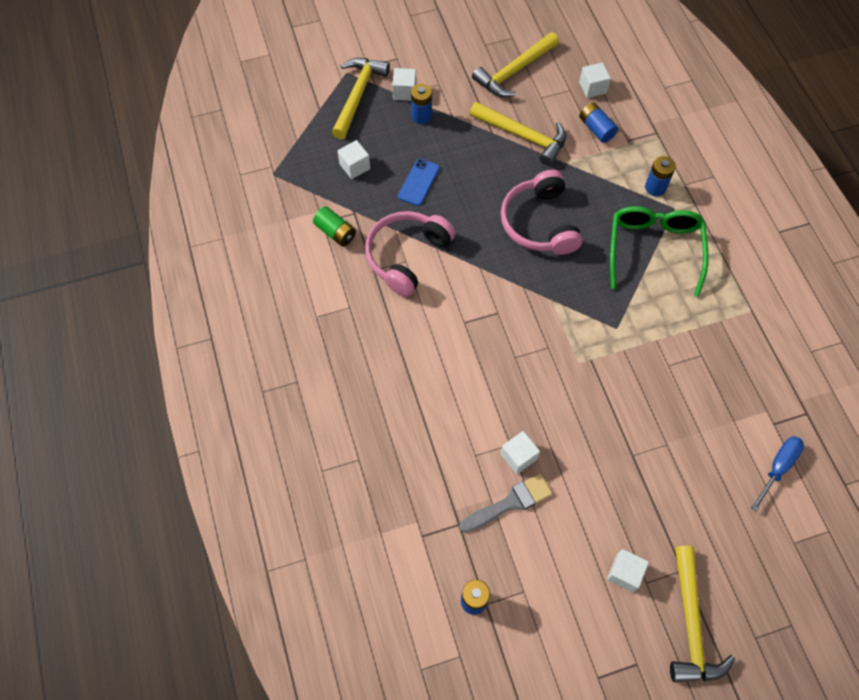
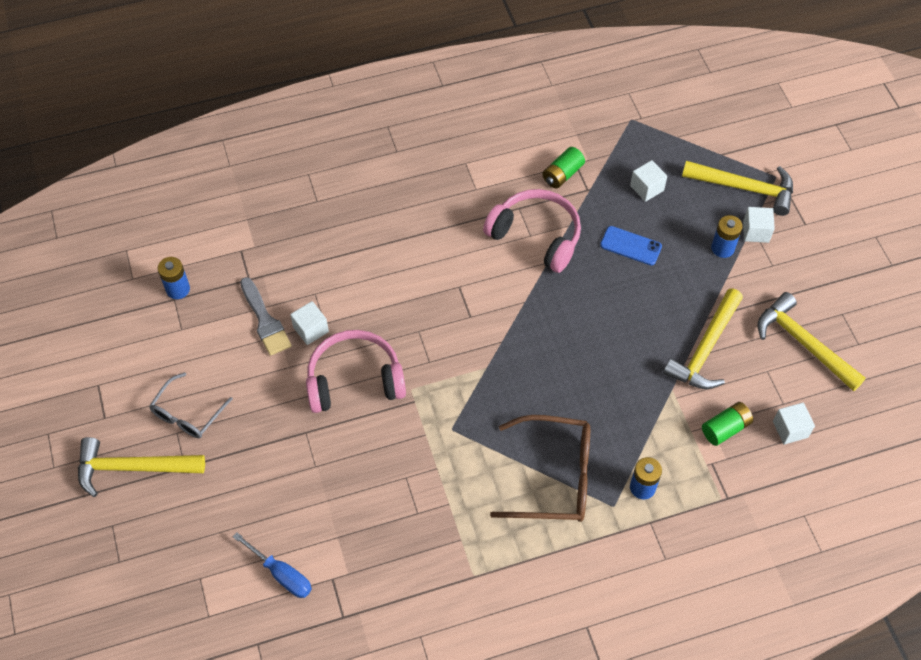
camera: 90 degrees right, 5 degrees down
pink headphones [501,170,582,255] -> pink headphones moved to [306,330,406,413]
blue battery [579,102,618,143] -> green battery [702,402,753,446]
white cube [607,549,649,592] -> grey glasses [149,372,233,438]
green glasses [610,206,708,297] -> brown glasses [490,415,590,522]

